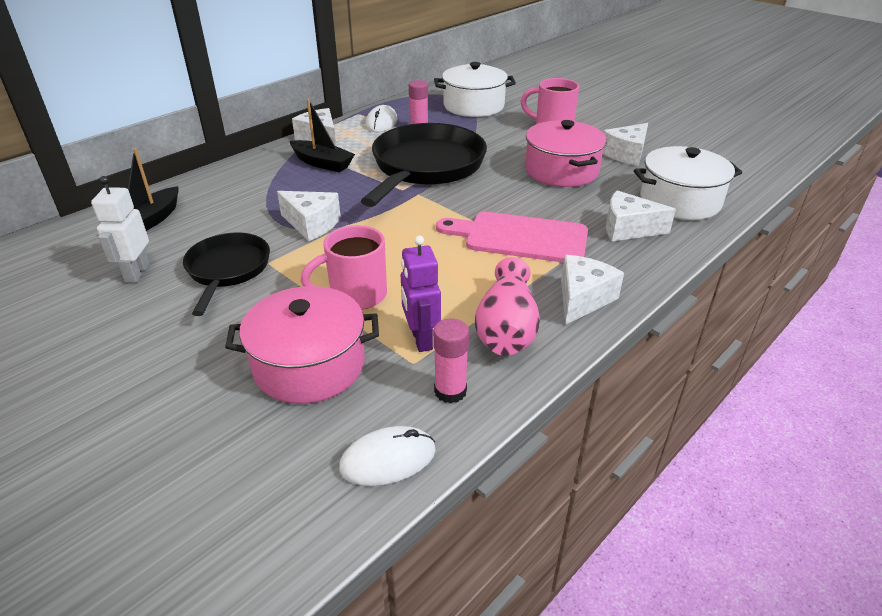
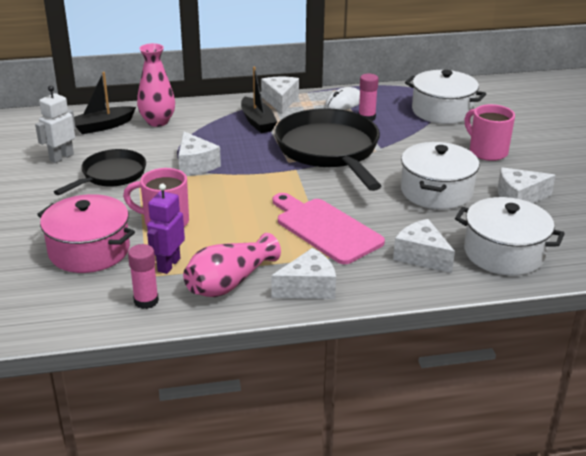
camera: 35 degrees right, 5 degrees down
white mouse [339,426,436,486] -> none
black pan [361,123,487,207] -> black pan turned 75 degrees counterclockwise [275,108,381,191]
pink pot [525,120,607,187] -> white pot [401,142,480,209]
none -> pink vase [137,43,175,127]

